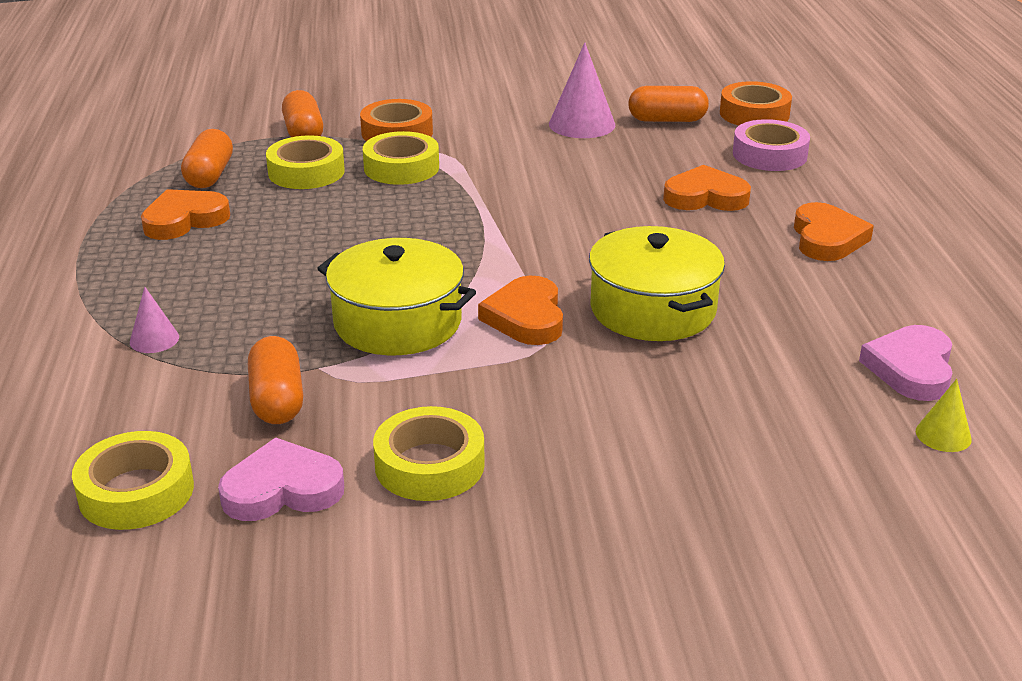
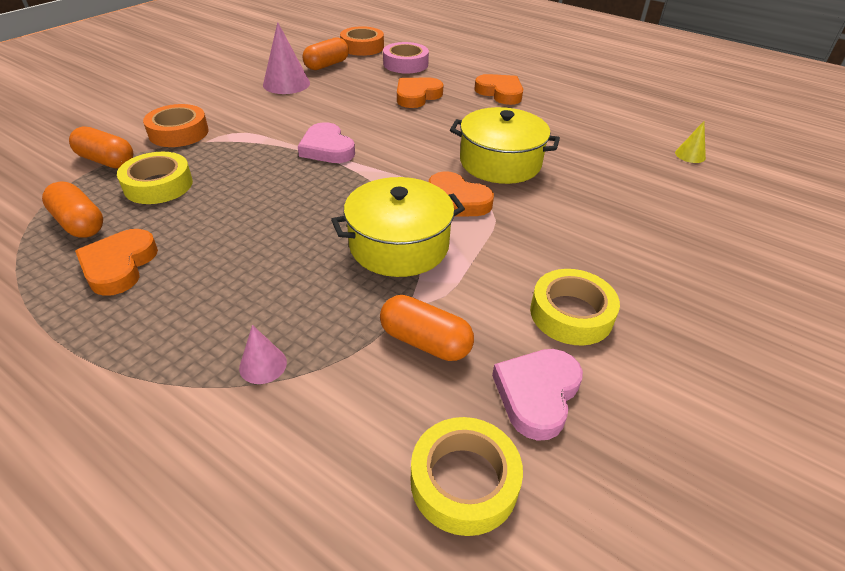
camera: 50 degrees left, 10 degrees up
yellow tape [363,131,439,185] -> none
pink heart [859,325,952,401] -> pink heart moved to [298,122,355,163]

